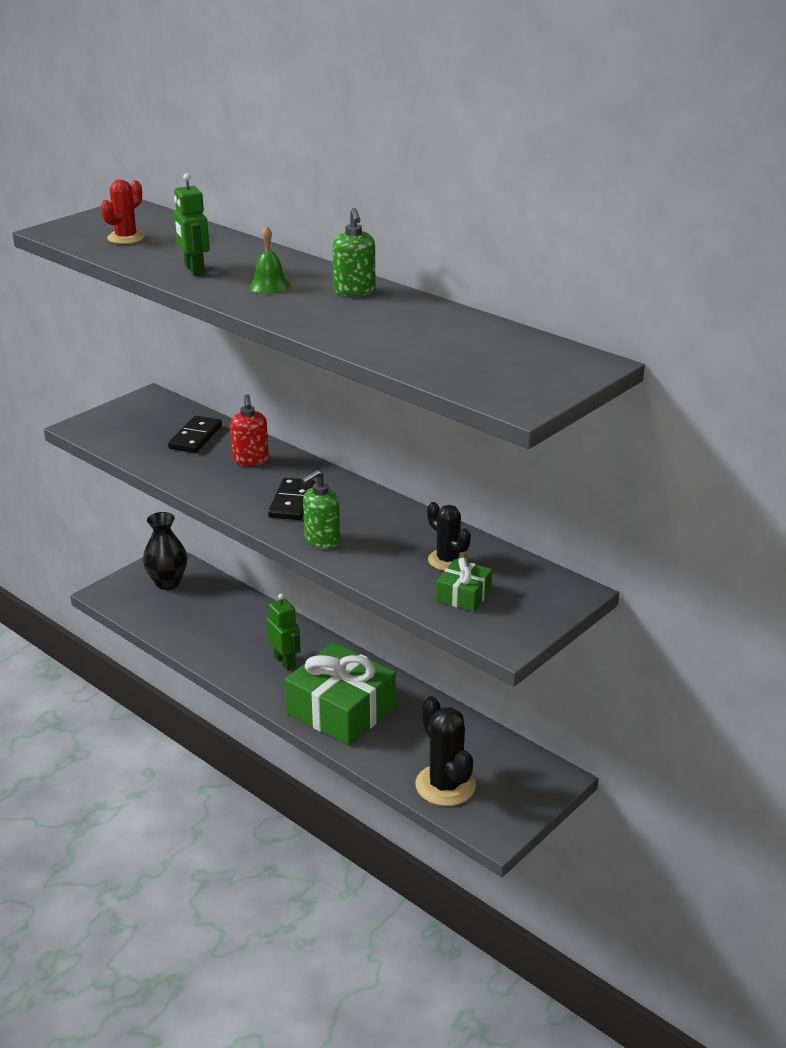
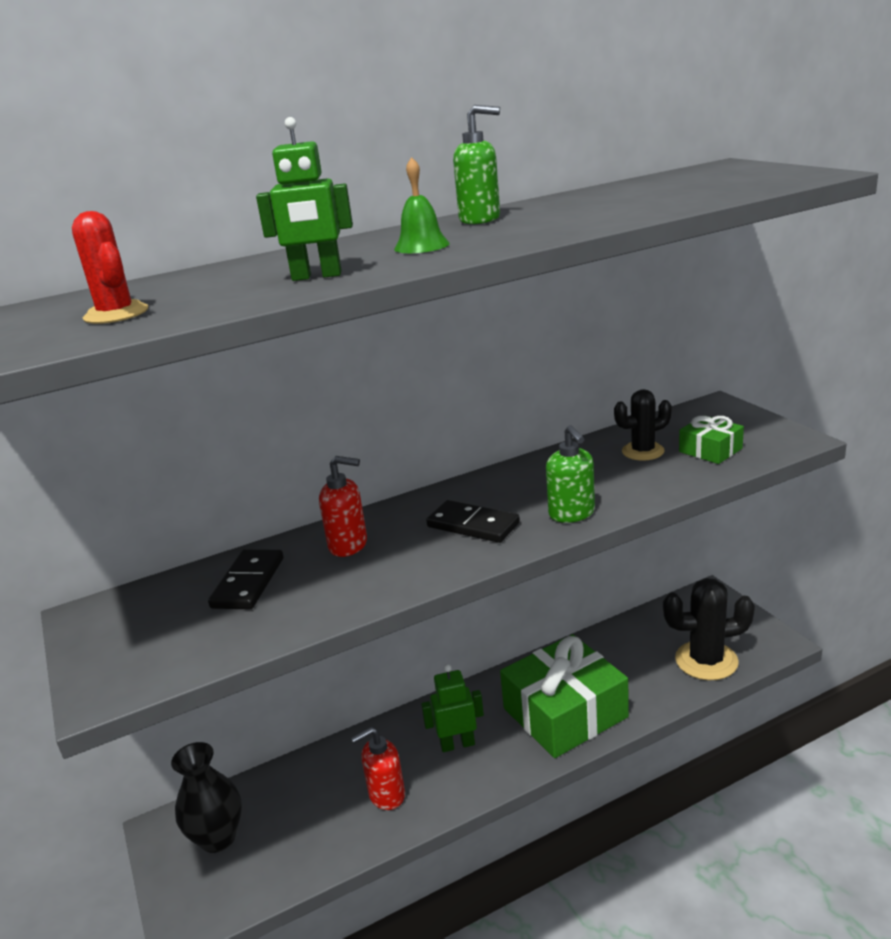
camera: 65 degrees left, 5 degrees down
black domino [168,416,222,453] -> black domino turned 60 degrees clockwise [208,549,284,609]
none -> red soap dispenser [351,727,405,810]

